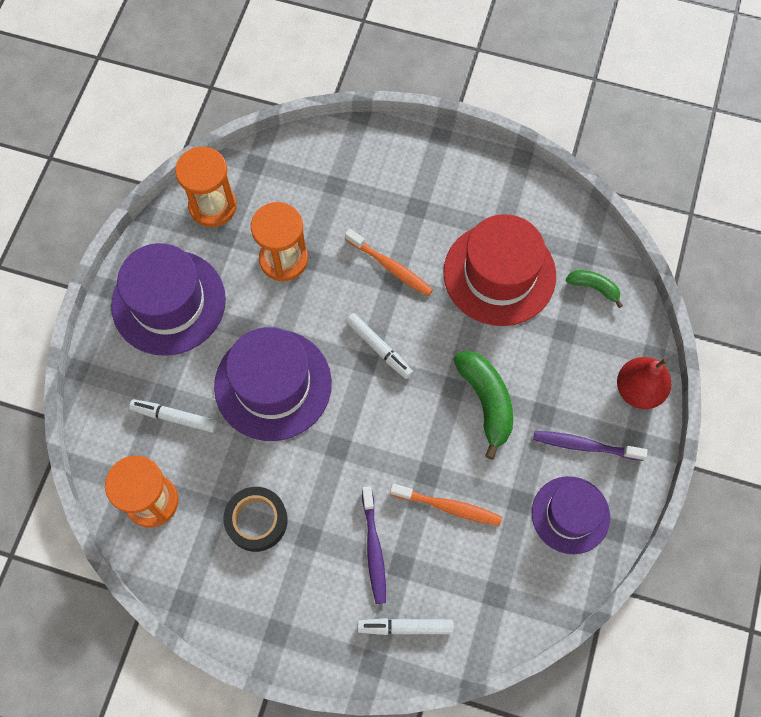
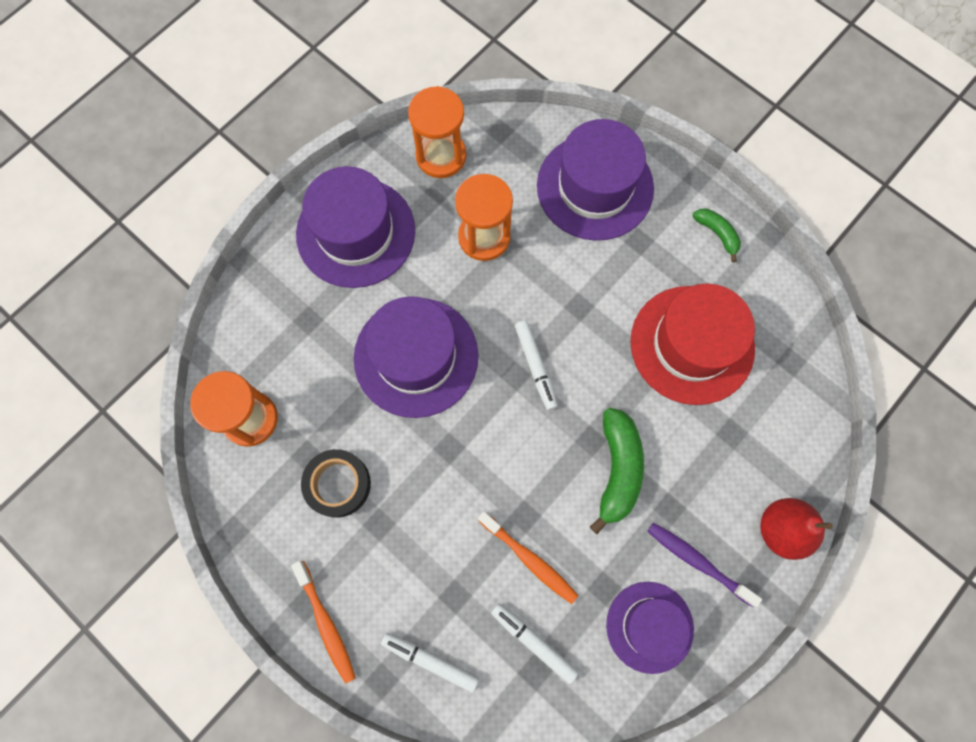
camera: 25 degrees right, 5 degrees up
white marker [129,399,217,433] -> white marker moved to [491,604,579,684]
orange toothbrush [345,229,433,296] -> orange toothbrush moved to [291,561,356,684]
purple toothbrush [362,486,386,604] -> none
green banana [566,270,623,308] -> green banana moved to [693,208,741,262]
none -> purple hat [537,119,654,241]

